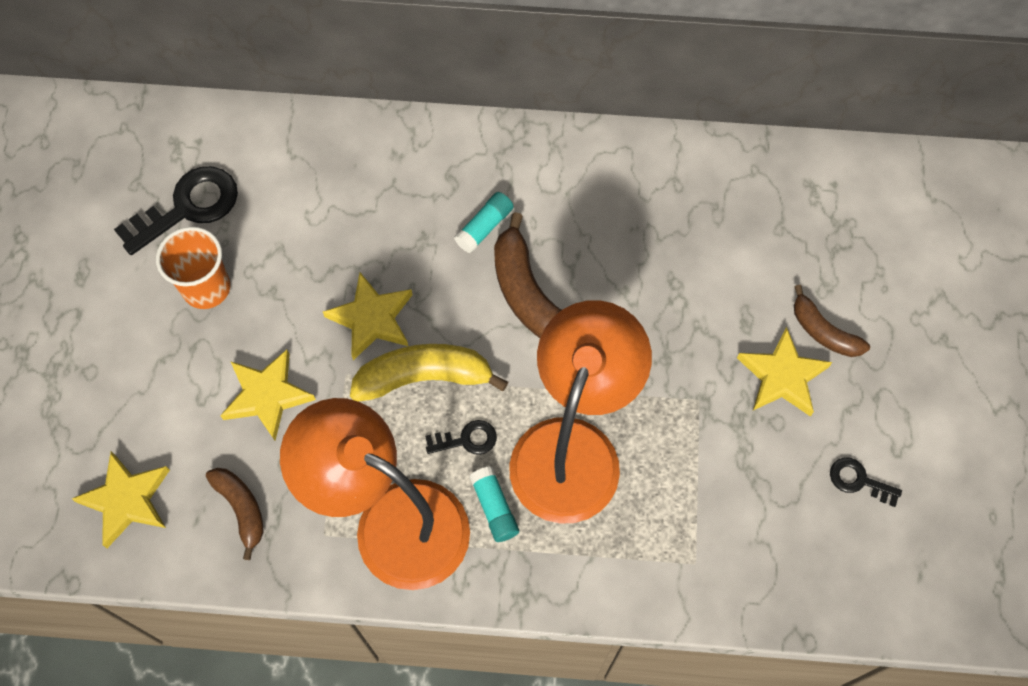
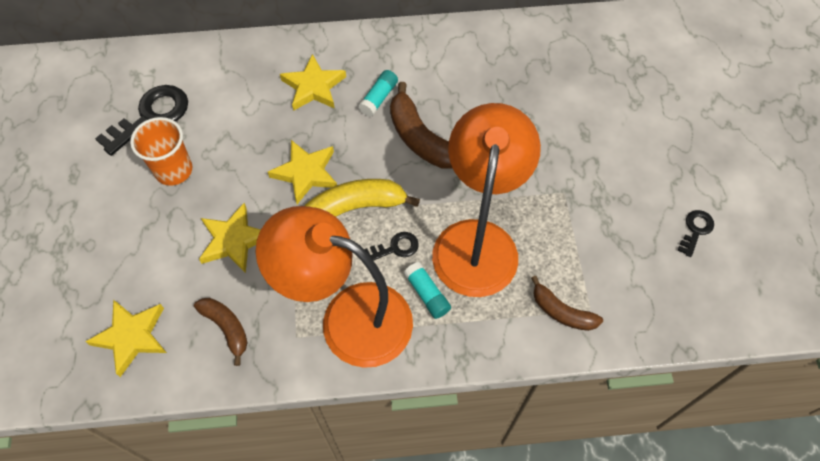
camera: 10 degrees left, 5 degrees down
yellow star [737,327,832,417] -> yellow star moved to [280,54,346,111]
brown banana [794,285,870,357] -> brown banana moved to [531,276,603,331]
black key [830,458,902,507] -> black key turned 105 degrees clockwise [677,210,714,257]

